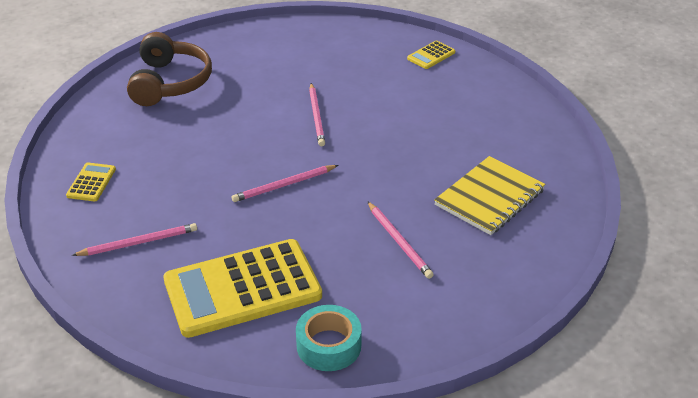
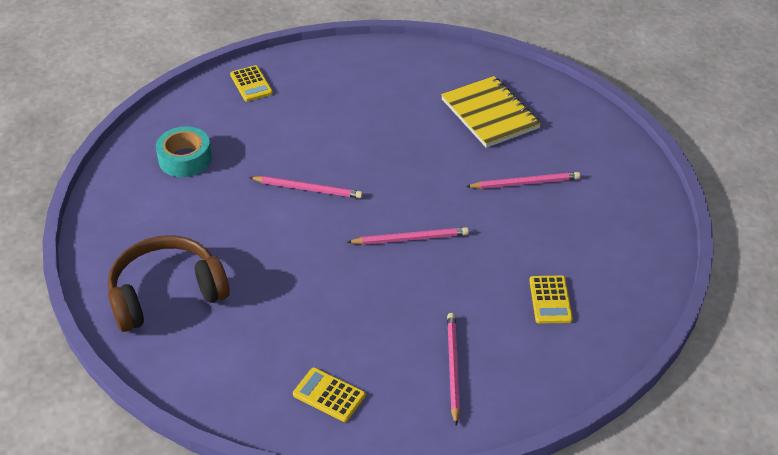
camera: 70 degrees left, 5 degrees up
brown headphones [127,32,212,106] -> brown headphones turned 45 degrees counterclockwise [108,235,230,332]
yellow calculator [163,239,322,338] -> yellow calculator [529,275,573,324], size x0.42
pink pencil [232,165,338,202] -> pink pencil turned 90 degrees counterclockwise [347,227,469,245]
turquoise tape [296,305,362,371] -> turquoise tape moved to [156,126,212,177]

